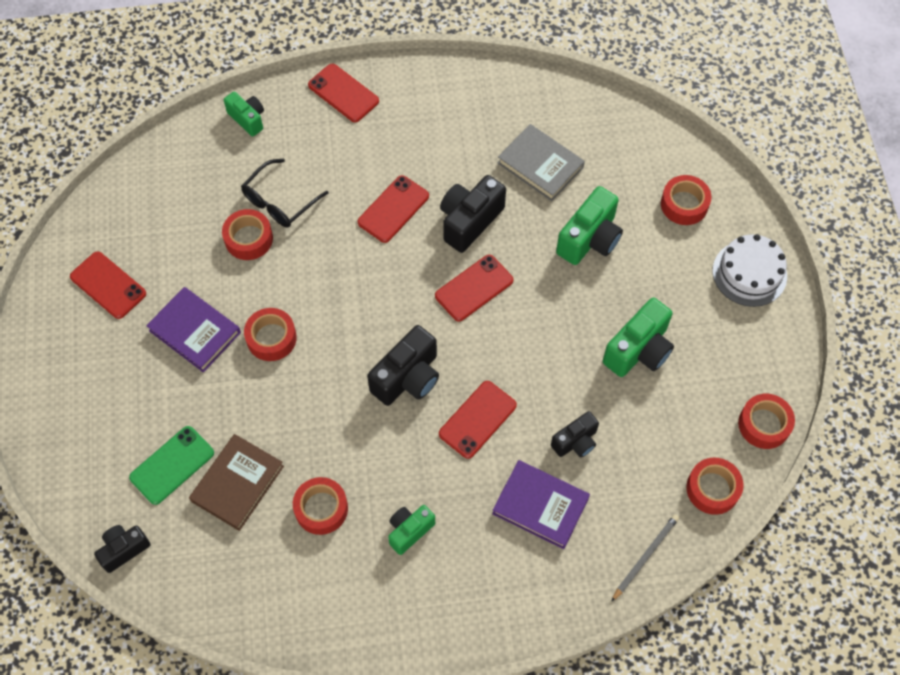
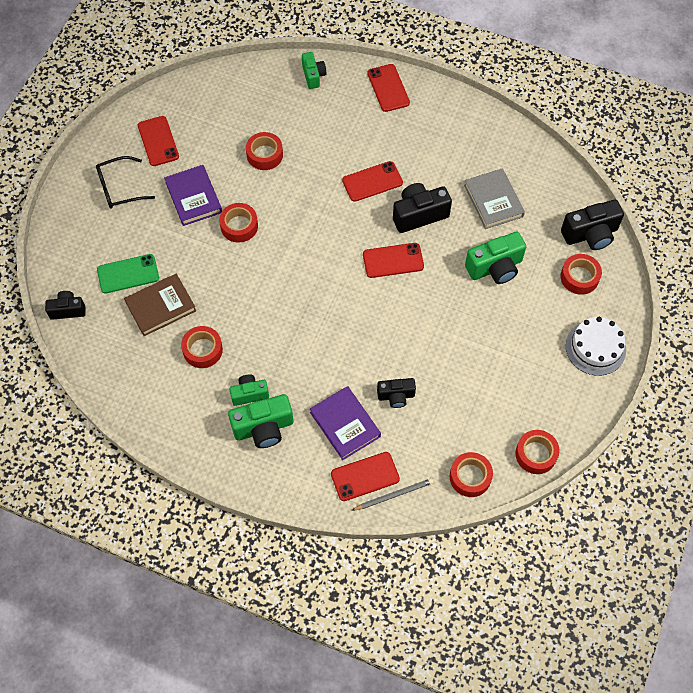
camera: 30 degrees right, 0 degrees up
black glasses [241,159,329,228] -> black glasses moved to [96,156,155,209]
black camera [367,325,439,406] -> black camera moved to [561,200,624,250]
red phone [439,381,517,459] -> red phone moved to [331,452,400,501]
green camera [603,298,674,377] -> green camera moved to [228,394,293,448]

